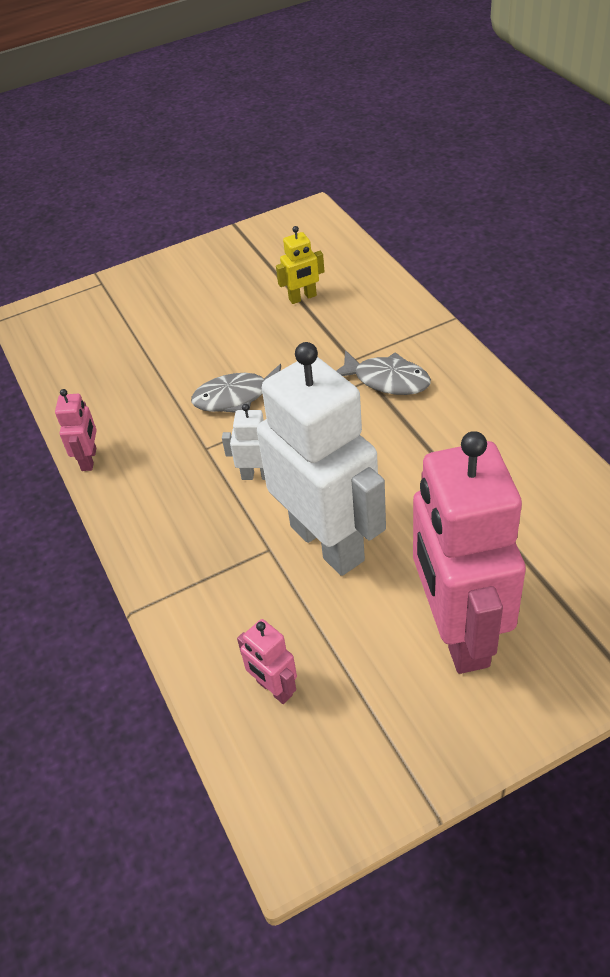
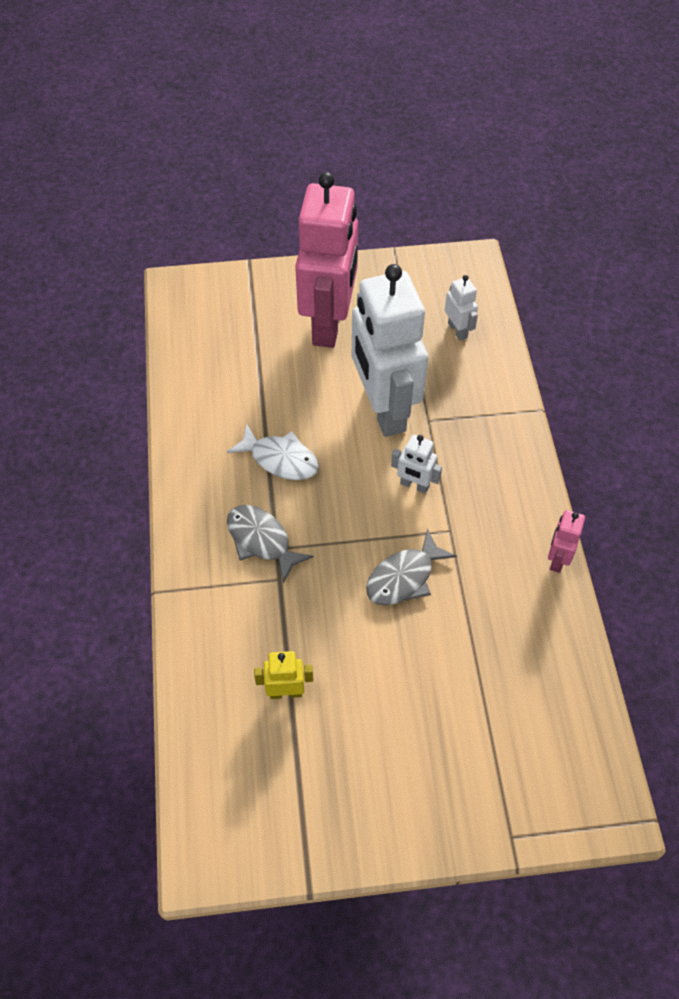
camera: 165 degrees left, 10 degrees up
grey fish [191,364,281,413] -> grey fish turned 135 degrees clockwise [366,529,457,605]
pink robot [237,619,297,704] -> white robot [445,275,478,341]
none -> white fish [227,423,319,480]

